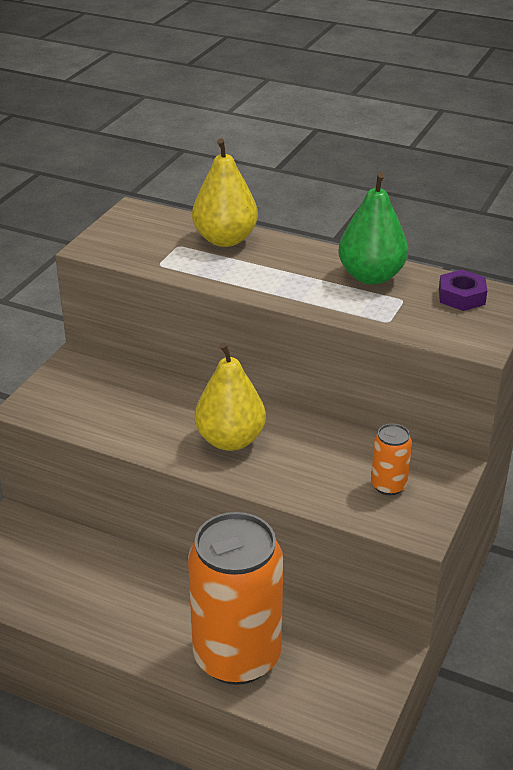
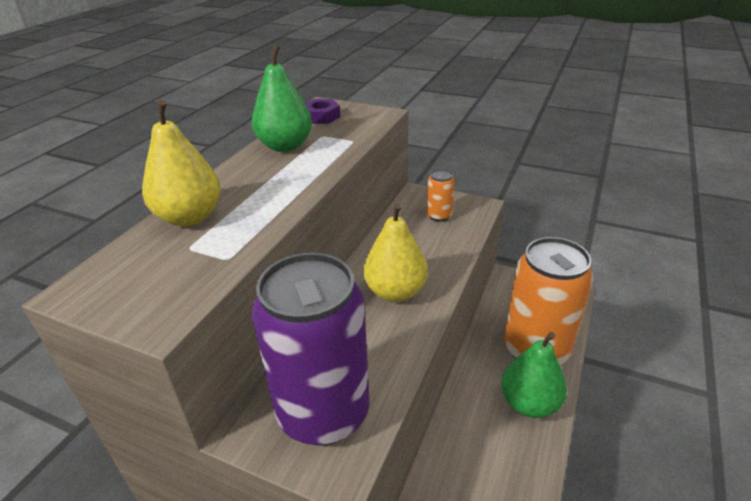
camera: 90 degrees left, 0 degrees up
none -> purple can [252,253,370,446]
none -> green pear [501,332,567,418]

